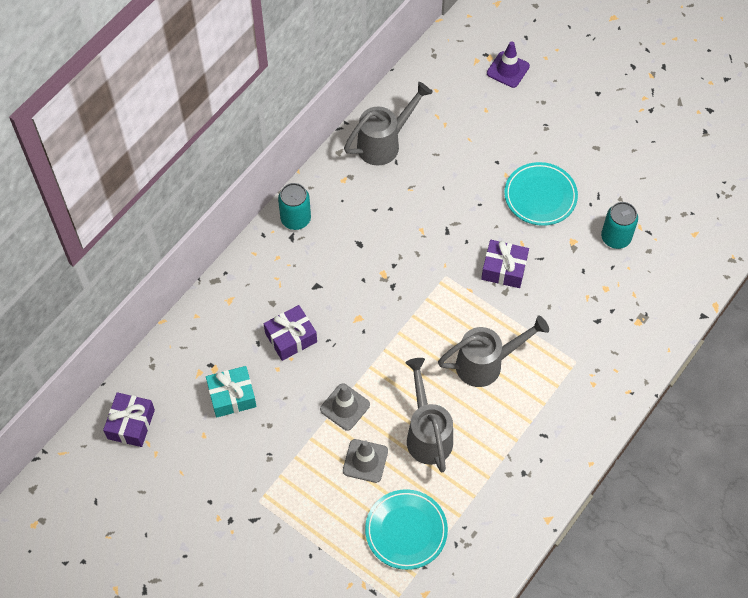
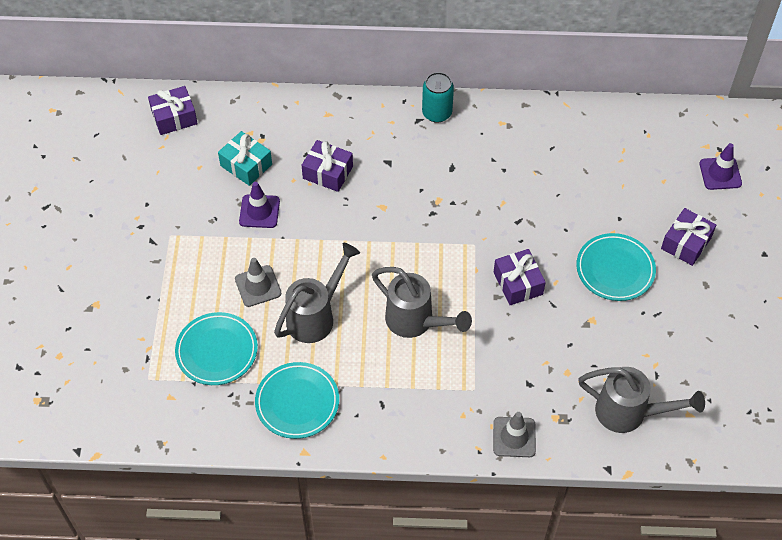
camera: 55 degrees right, 5 degrees down
grey traffic cone [320,383,370,431] -> grey traffic cone moved to [493,412,536,457]
grey watering can [344,82,432,166] -> grey watering can moved to [578,367,705,433]
turquoise can [601,202,638,249] -> none
none -> purple traffic cone [239,182,280,228]
none -> turquoise plate [255,362,339,439]
none -> purple gift [661,208,716,266]

